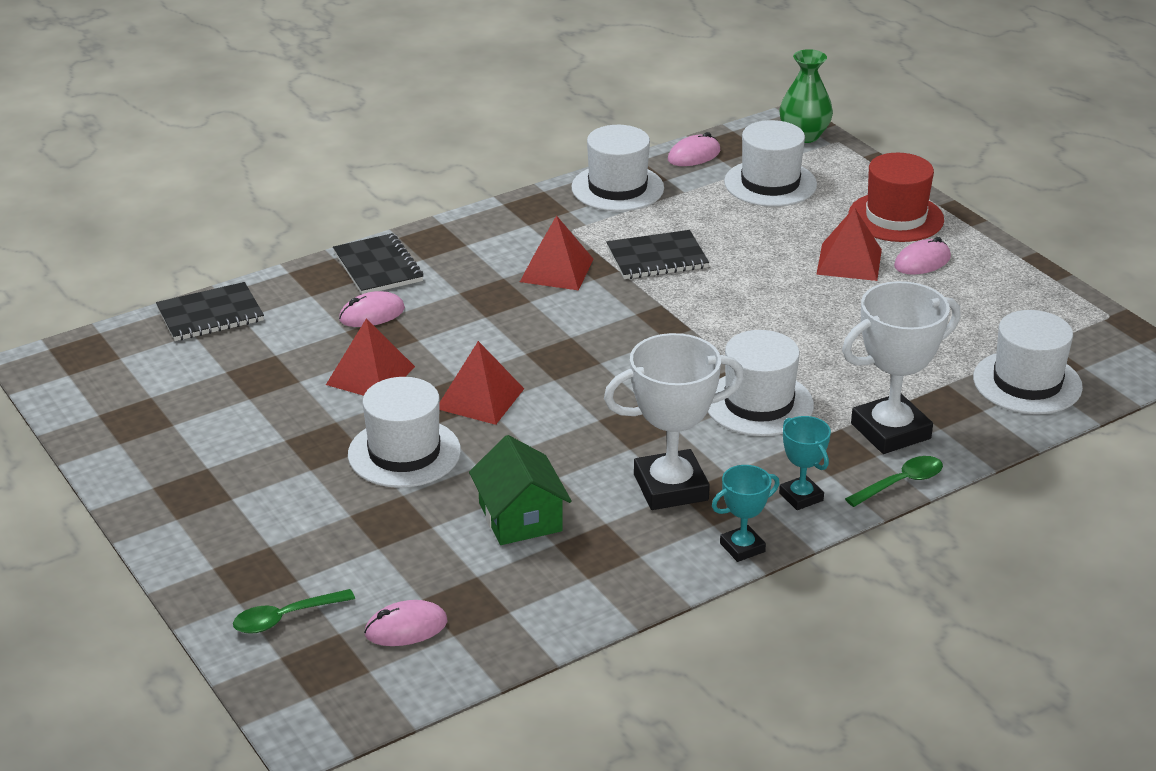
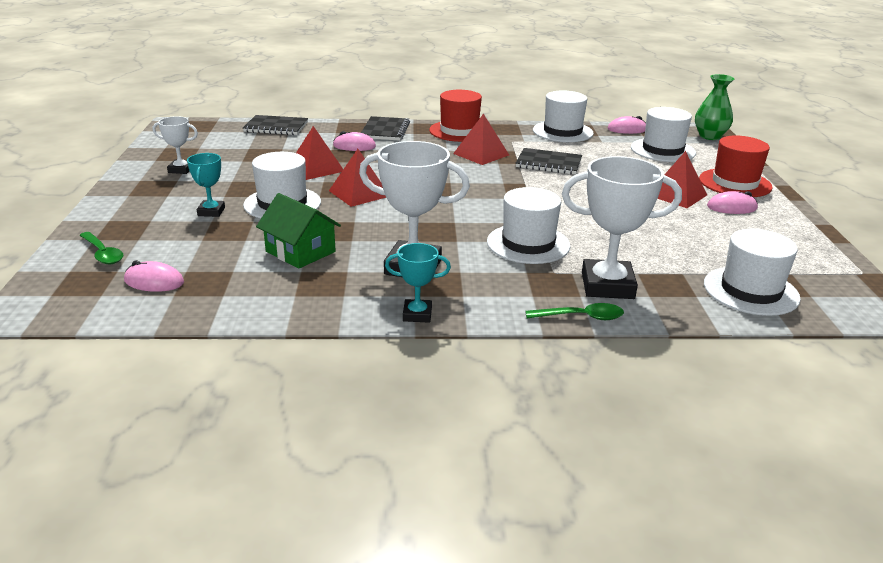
camera: 30 degrees right, 5 degrees down
green spoon [233,589,355,634] -> green spoon turned 135 degrees counterclockwise [79,232,123,264]
green house [469,435,572,545] -> green house turned 60 degrees counterclockwise [256,193,341,269]
turquoise trophy [779,416,831,510] -> turquoise trophy moved to [187,153,225,217]
none -> white trophy [153,116,198,174]
none -> red hat [429,90,482,142]

